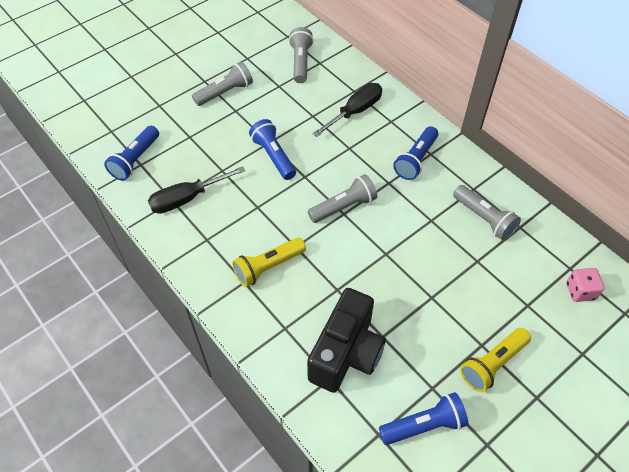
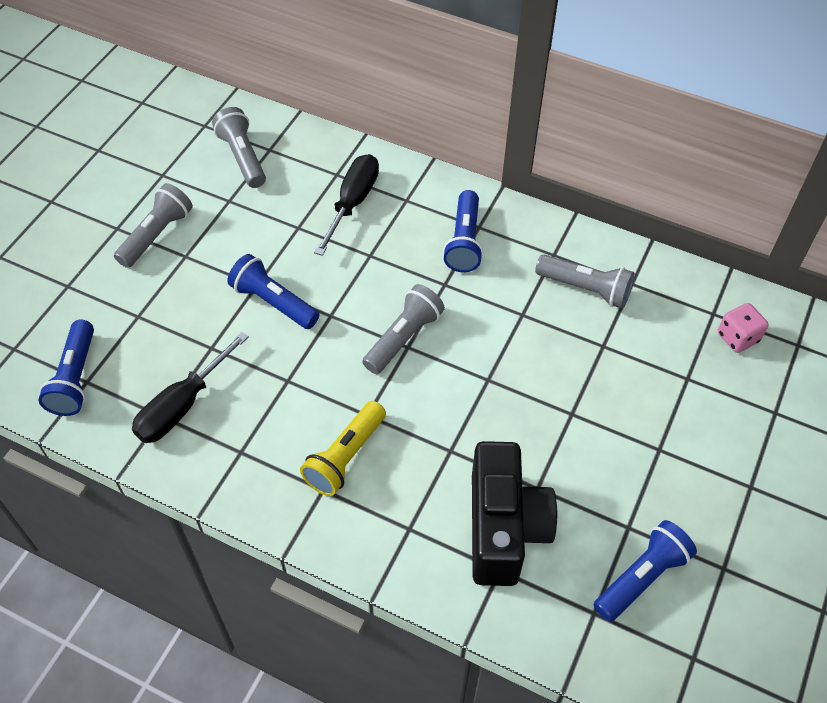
camera: 25 degrees left, 0 degrees up
yellow flashlight [460,328,531,392] -> none

